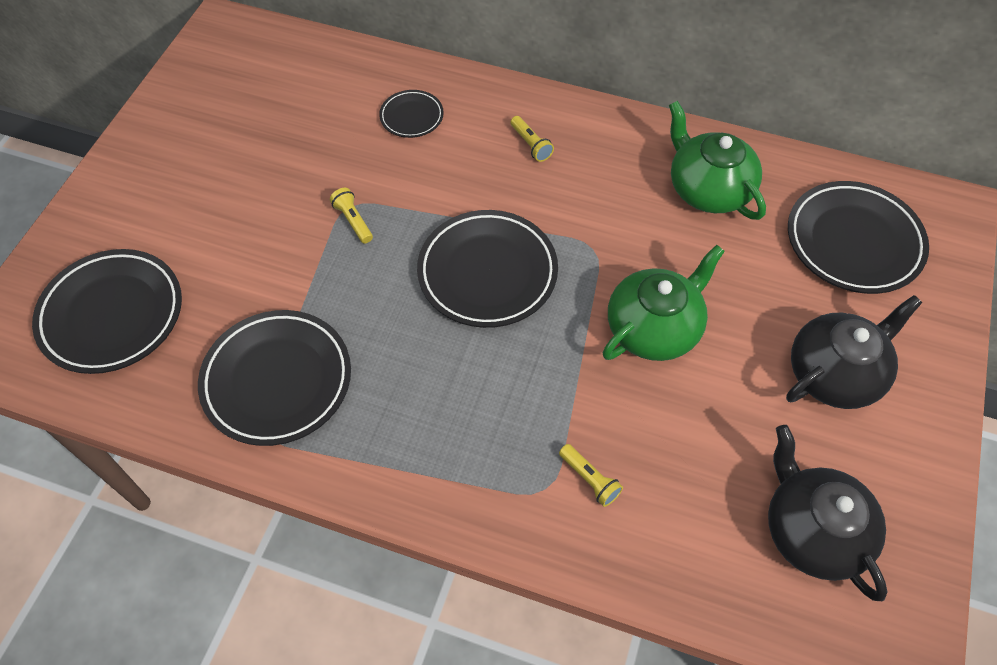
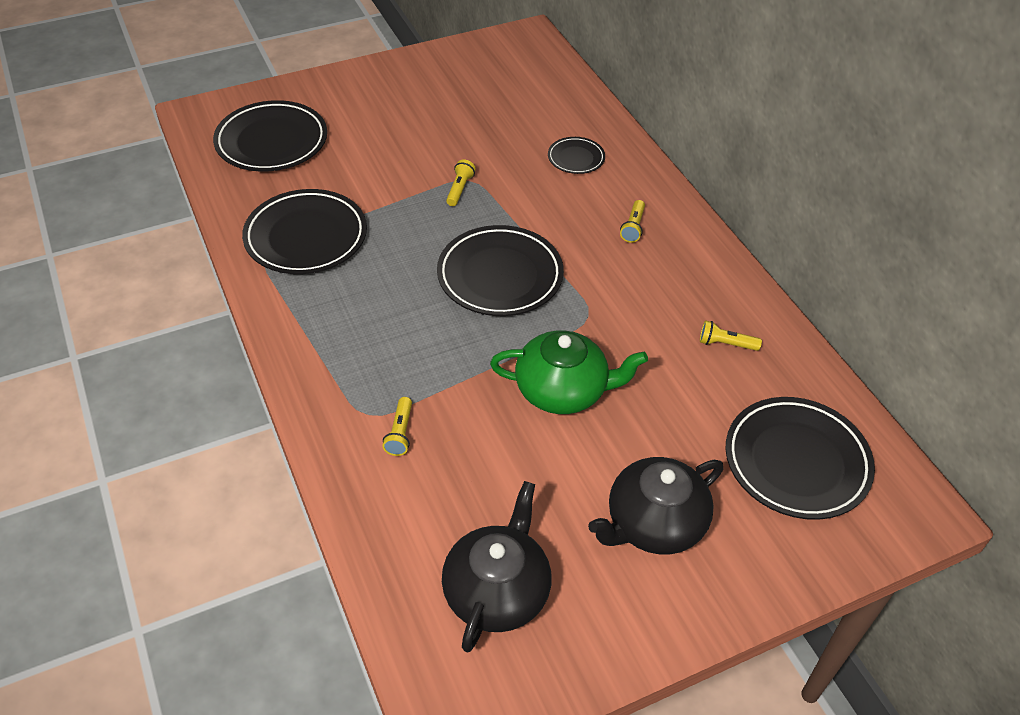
camera: 45 degrees right, 10 degrees down
green teapot [669,101,766,220] -> yellow flashlight [700,320,762,351]
black teapot [786,295,922,409] -> black teapot turned 135 degrees clockwise [588,457,723,554]

